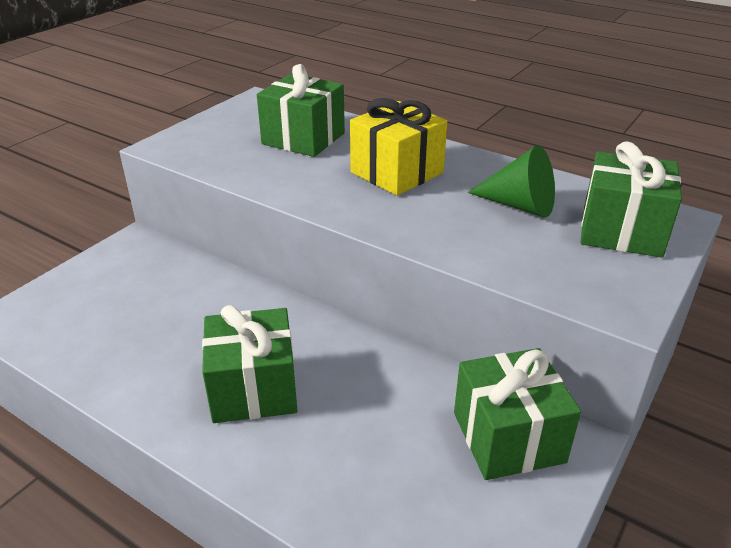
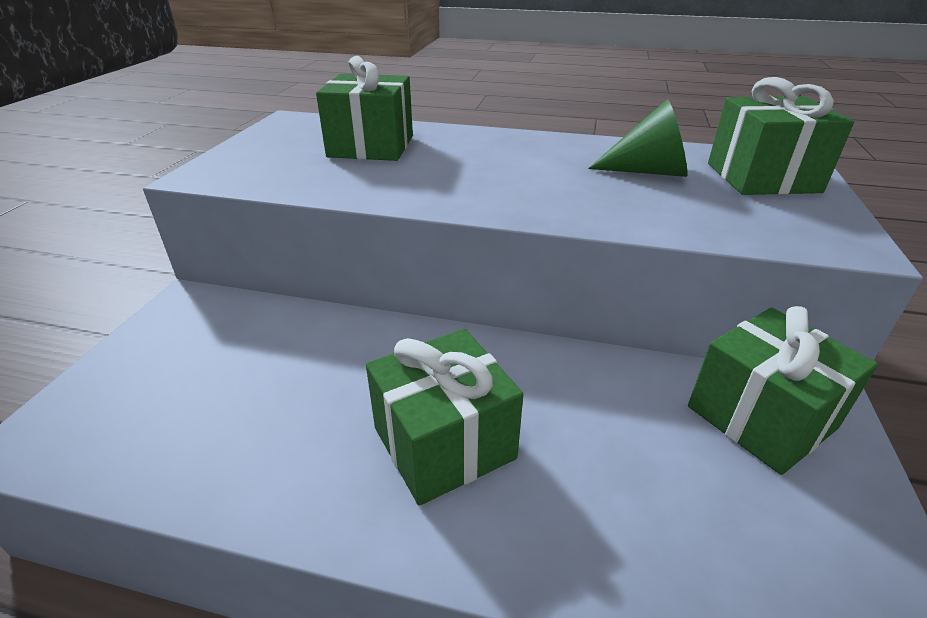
camera: 20 degrees left, 0 degrees up
yellow gift [350,98,447,196] -> none

